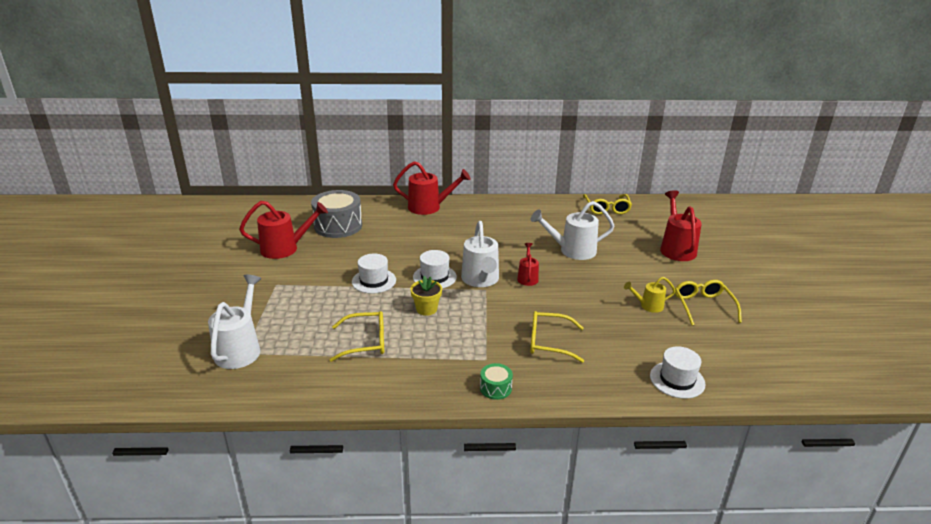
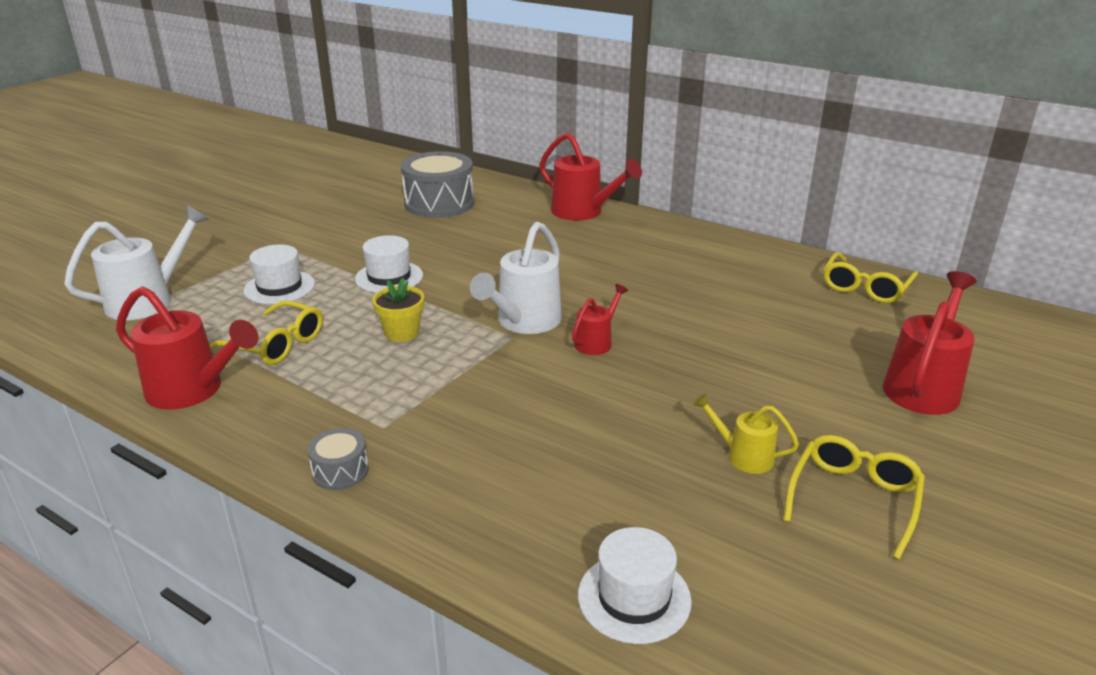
camera: 35 degrees right, 0 degrees up
red watering can [239,201,328,259] -> red watering can moved to [116,286,259,410]
white hat [413,250,457,289] -> white hat moved to [244,245,315,304]
green drum [480,363,513,400] -> grey drum [307,428,369,490]
white watering can [530,201,615,260] -> none
yellow glasses [530,311,584,363] -> none

